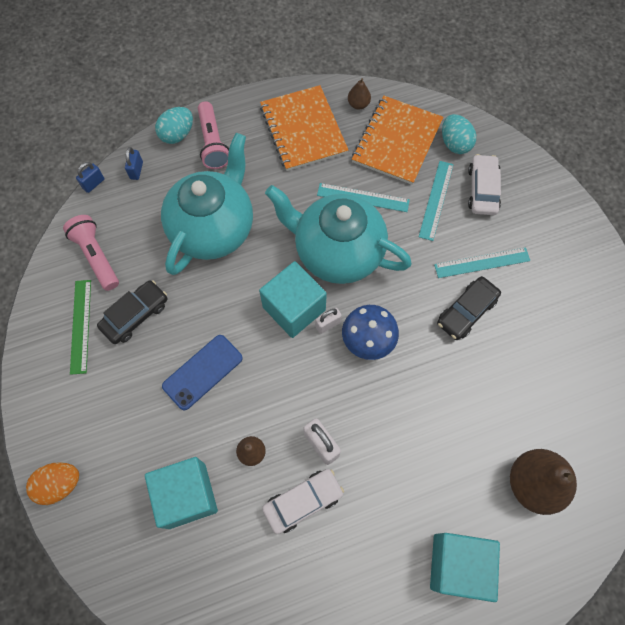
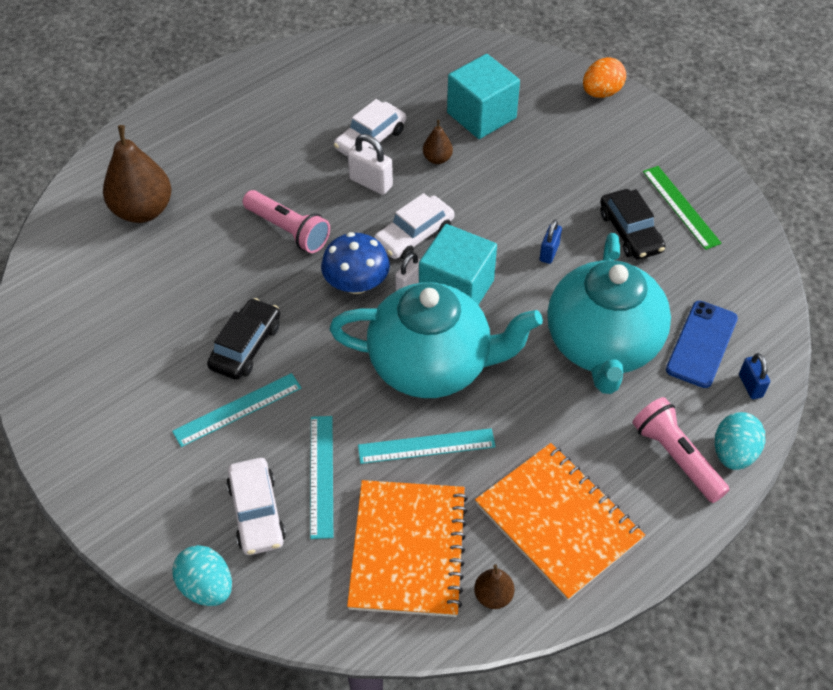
camera: 160 degrees right, 15 degrees down
pink flashlight [63,215,119,291] -> pink flashlight moved to [243,190,330,253]
blue padlock [76,162,104,193] -> blue padlock moved to [539,219,562,264]
black car [97,280,167,344] -> black car turned 45 degrees counterclockwise [600,189,666,260]
blue phone [162,335,243,410] -> blue phone moved to [666,301,738,388]
turquoise cube [430,533,500,602] -> none
turquoise egg [442,114,476,154] -> turquoise egg moved to [172,545,232,606]
none -> white car [374,193,454,260]

